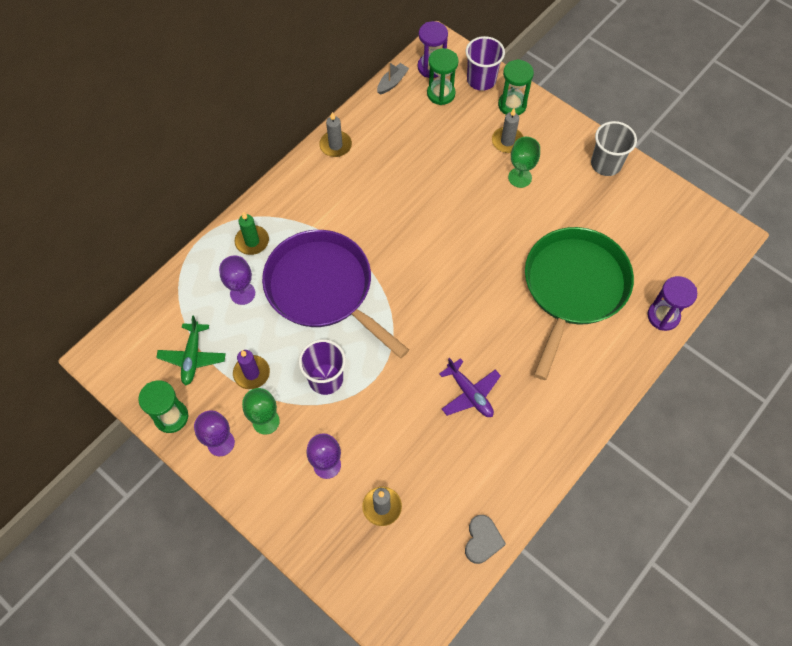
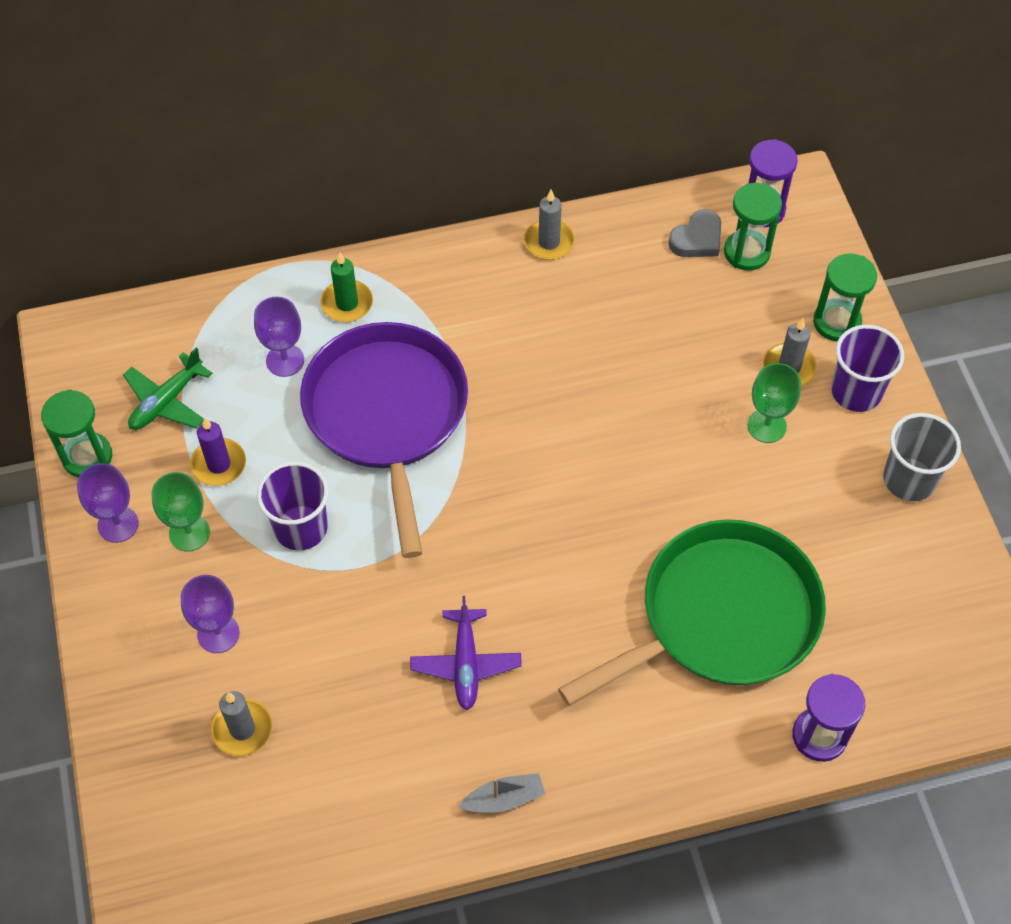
camera: 35 degrees right, 5 degrees down
grey boat [377,62,409,95] -> grey boat moved to [459,773,545,813]
grey heart [465,515,506,564] -> grey heart moved to [669,209,721,257]
purple cup [466,36,505,91] -> purple cup moved to [831,325,904,412]

